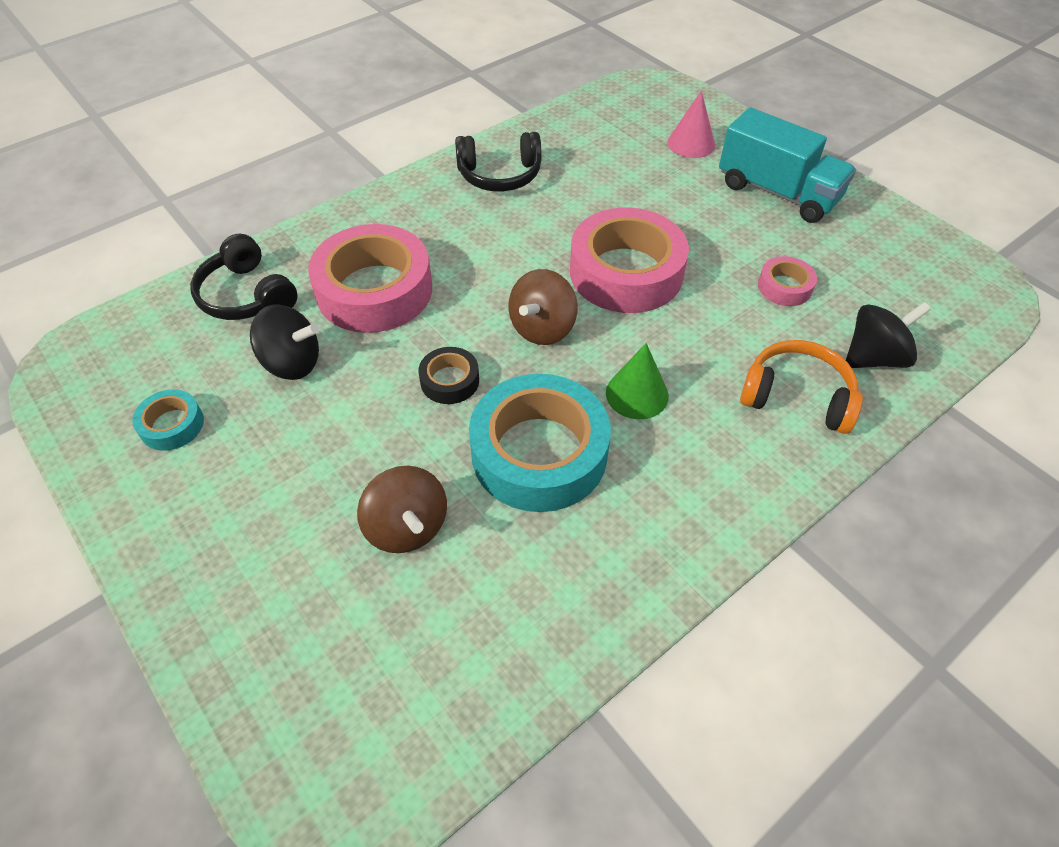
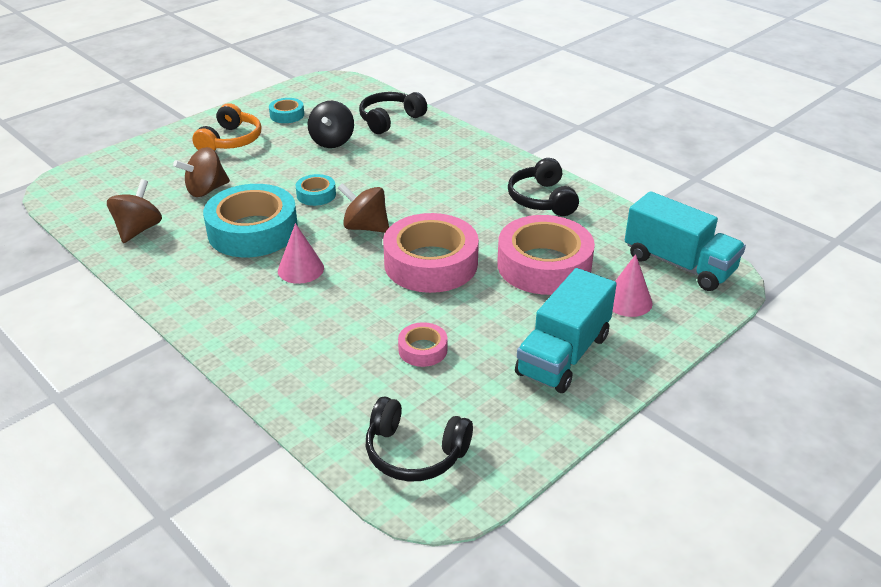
camera: 85 degrees right, 15 degrees down
pink tape [308,224,432,333] -> pink tape moved to [497,215,595,295]
black tape [419,347,479,404] -> turquoise tape [296,174,336,206]
green cone [606,343,669,419] -> pink cone [278,223,324,284]
orange headphones [740,340,863,434] -> orange headphones moved to [192,103,261,151]
black spinning top [846,302,931,368] -> none
none -> brown spinning top [107,179,162,243]
none -> black headphones [366,396,473,482]
none -> turquoise truck [625,191,746,291]

